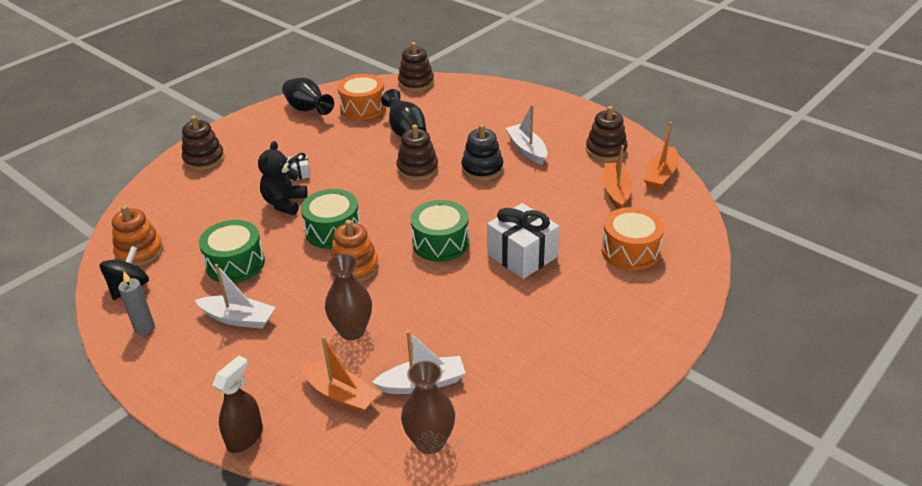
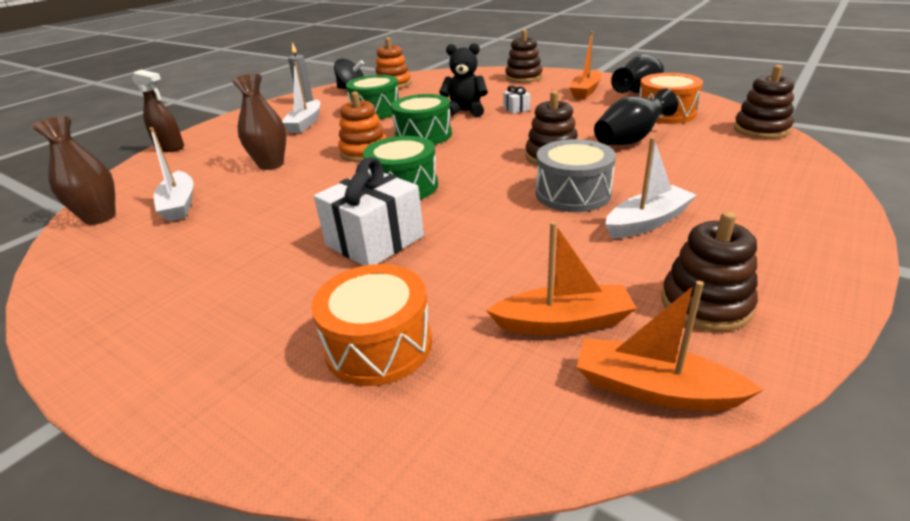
camera: 85 degrees right, 5 degrees down
orange boat [300,336,380,413] -> orange boat moved to [569,31,602,99]
black stacking toy [461,124,503,181] -> grey drum [536,139,616,212]

